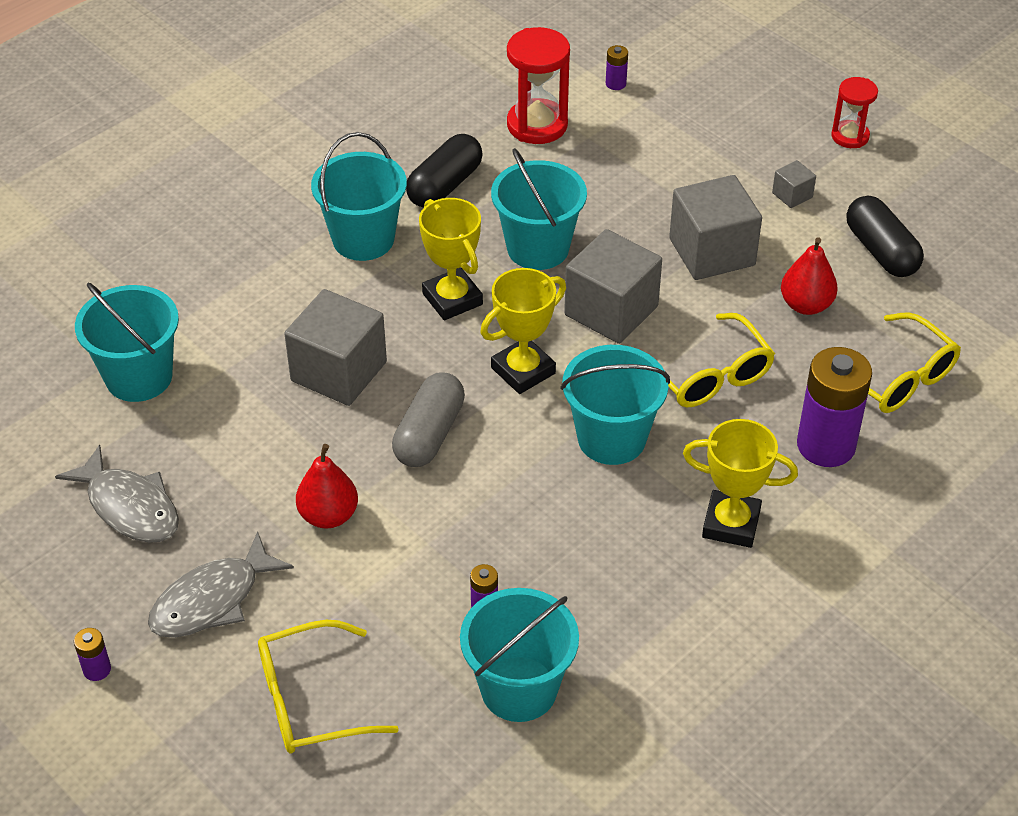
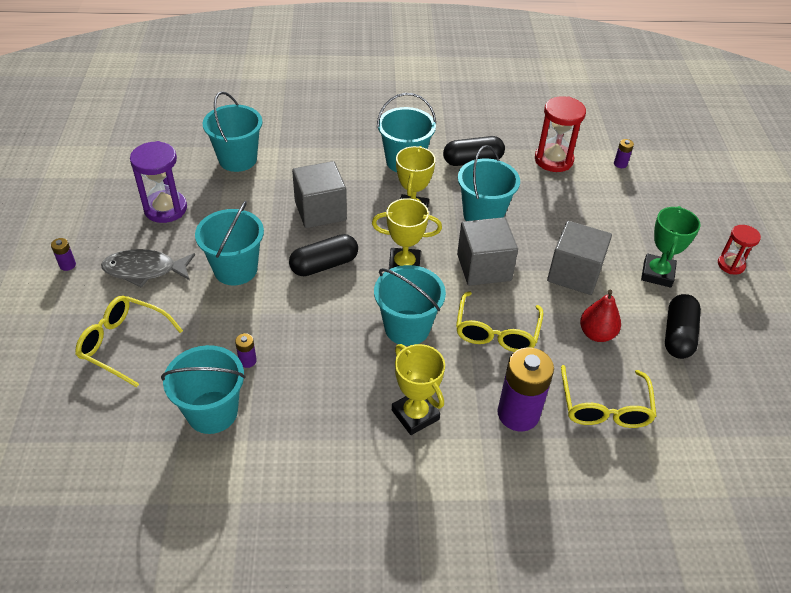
camera: 40 degrees right, 0 degrees up
grey fish [55,445,179,543] -> purple hourglass [130,141,187,223]
red pear [296,444,358,528] -> turquoise bucket [195,200,264,285]
grey capsule [392,372,465,467] -> black capsule [289,234,358,276]
grey cube [772,160,816,208] -> green trophy [641,206,701,288]

